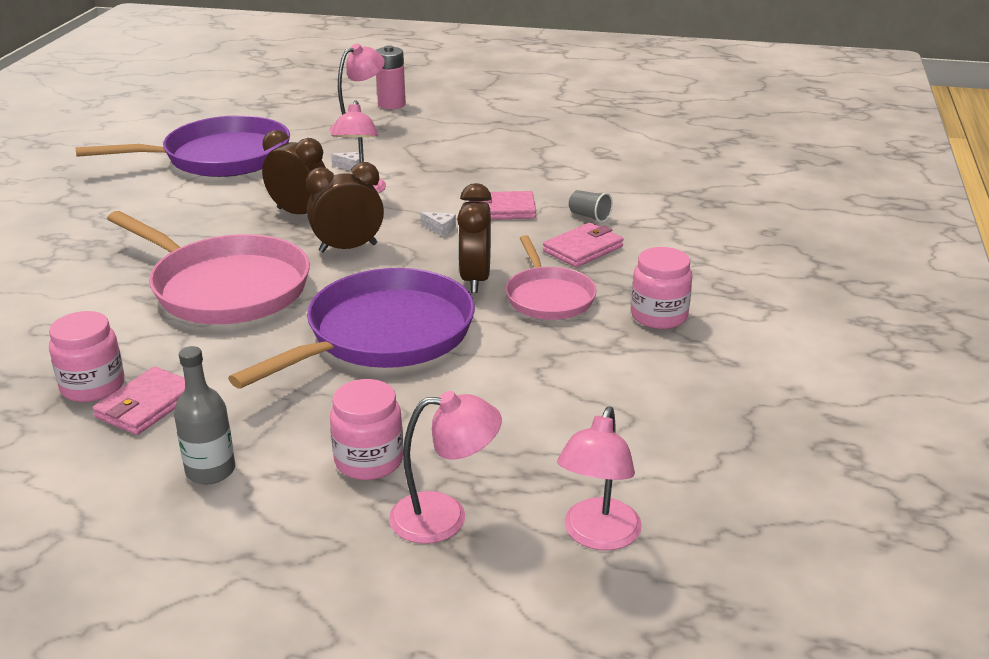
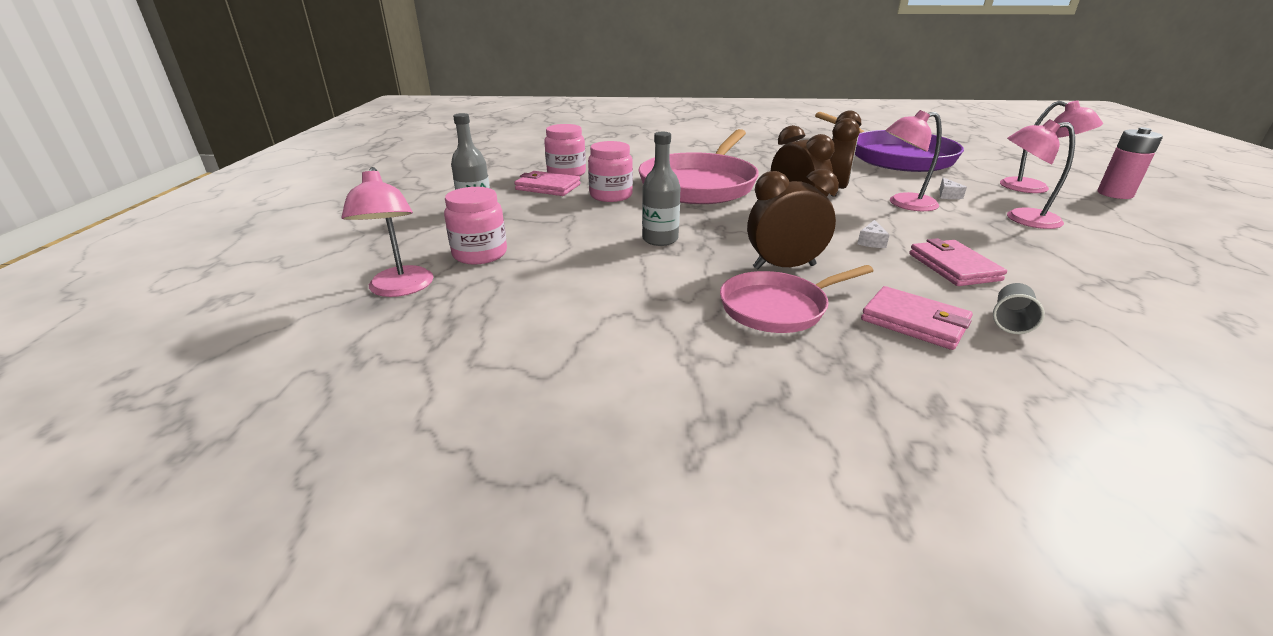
camera: 80 degrees right, 0 degrees up
purple pan [228,268,475,389] -> grey bottle [642,132,681,246]
pink lamp [557,407,642,550] -> pink lamp moved to [1007,119,1075,229]
pink jar [631,247,692,329] -> pink jar moved to [588,141,633,202]

